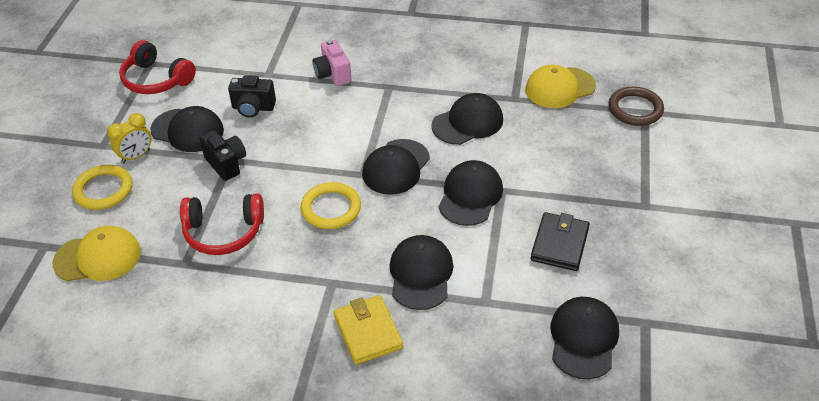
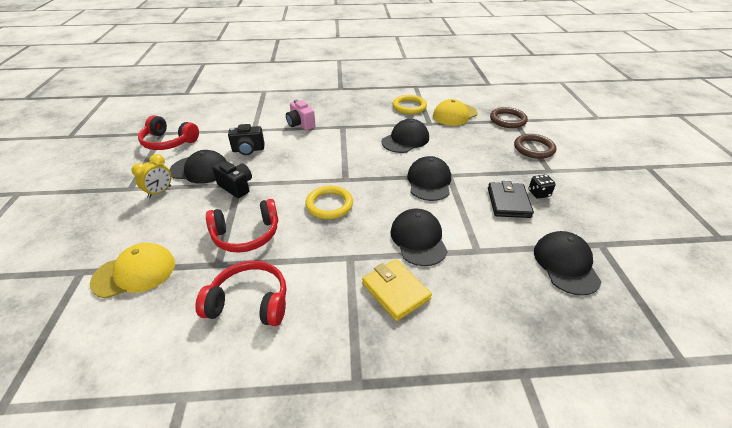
camera: 15 degrees left, 5 degrees down
yellow ring [72,165,132,210] -> yellow ring moved to [393,95,427,114]
black cap [362,139,430,195] -> none
none -> red headphones [195,261,286,326]
none -> brown ring [514,134,556,159]
none -> black dice [529,174,556,199]

